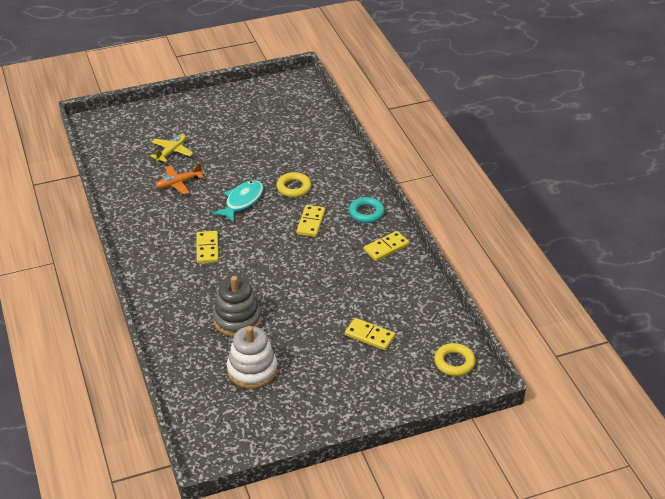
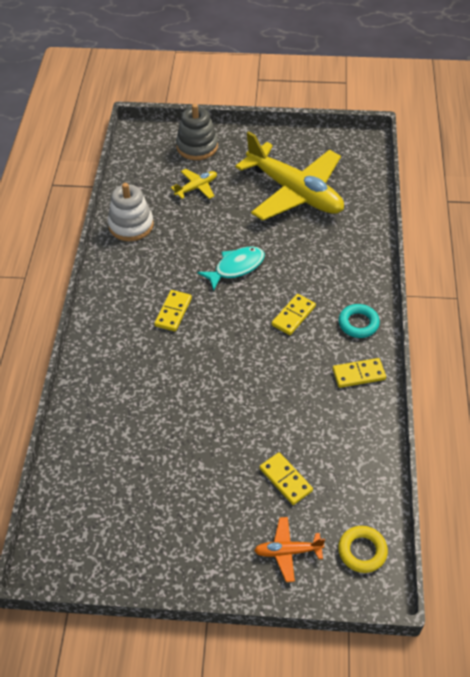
camera: 25 degrees right, 10 degrees up
orange plane [156,163,204,195] -> orange plane moved to [254,517,325,582]
grey stacking toy [213,276,262,337] -> grey stacking toy moved to [176,104,218,160]
white stacking toy [227,326,277,389] -> white stacking toy moved to [108,183,154,241]
yellow ring [277,172,311,197] -> none
none -> yellow plane [235,131,344,221]

